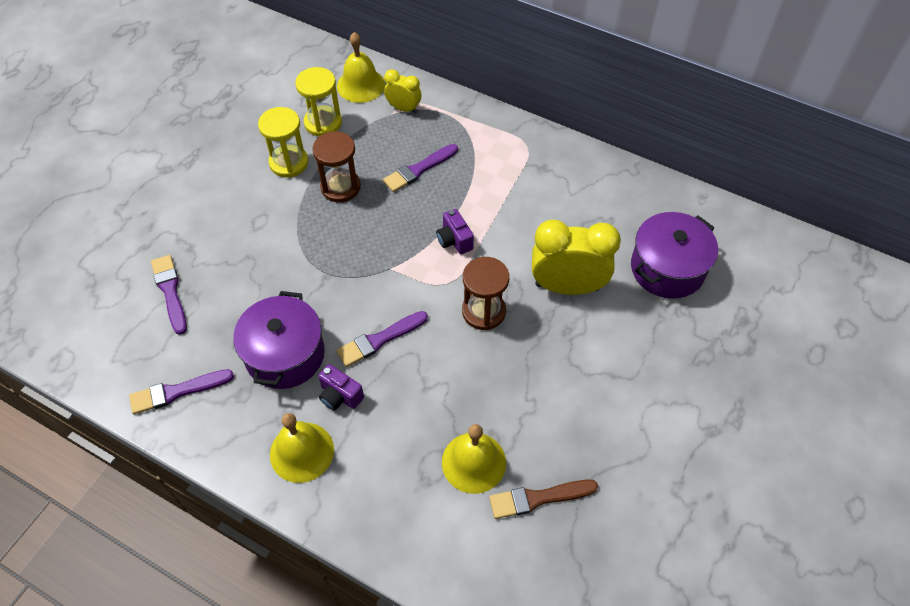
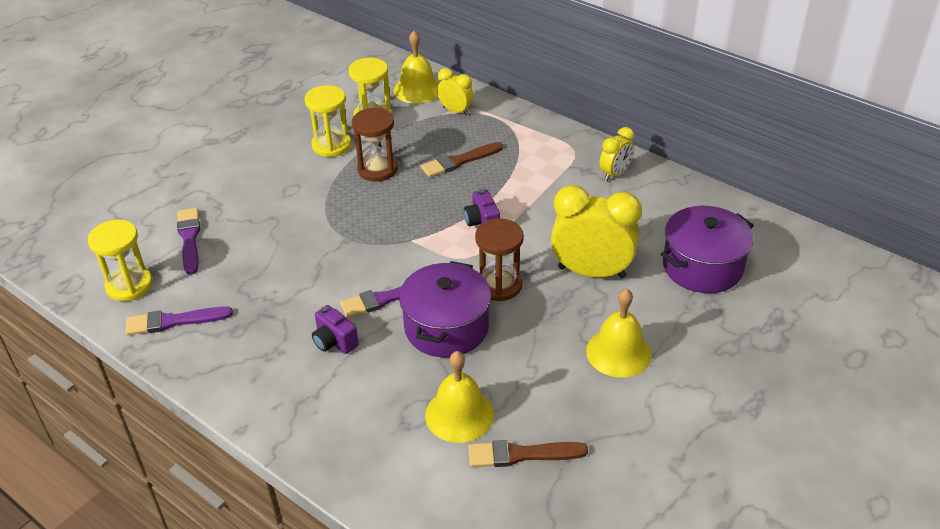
camera: 10 degrees right, 15 degrees down
purple pot [233,291,325,389] -> purple pot moved to [399,261,491,357]
yellow bell [270,413,334,483] -> yellow bell moved to [586,288,652,378]
purple brush [383,144,458,192] -> brown brush [421,142,503,177]
none -> yellow hourglass [88,220,153,301]
none -> yellow clock [599,127,634,181]

